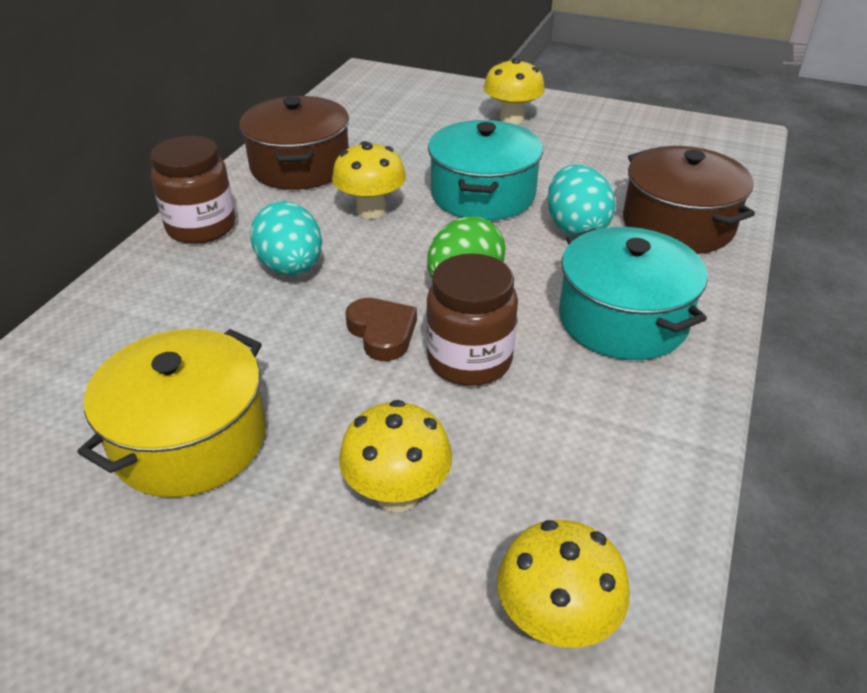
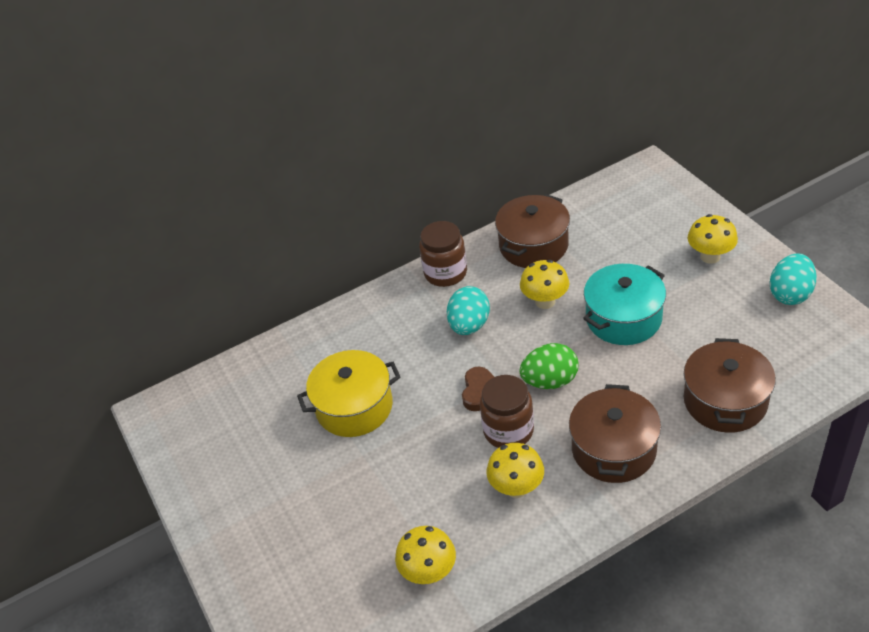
camera: 45 degrees right, 5 degrees up
yellow mushroom [339,400,452,512] -> yellow mushroom moved to [487,443,544,498]
turquoise egg [547,165,616,236] -> turquoise egg moved to [770,253,817,305]
turquoise pot [559,227,708,360] -> brown pot [569,384,661,483]

